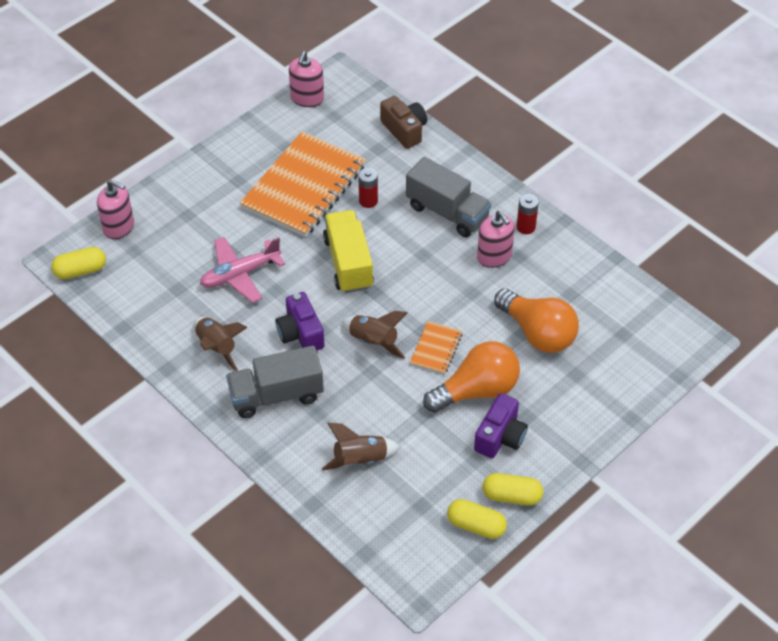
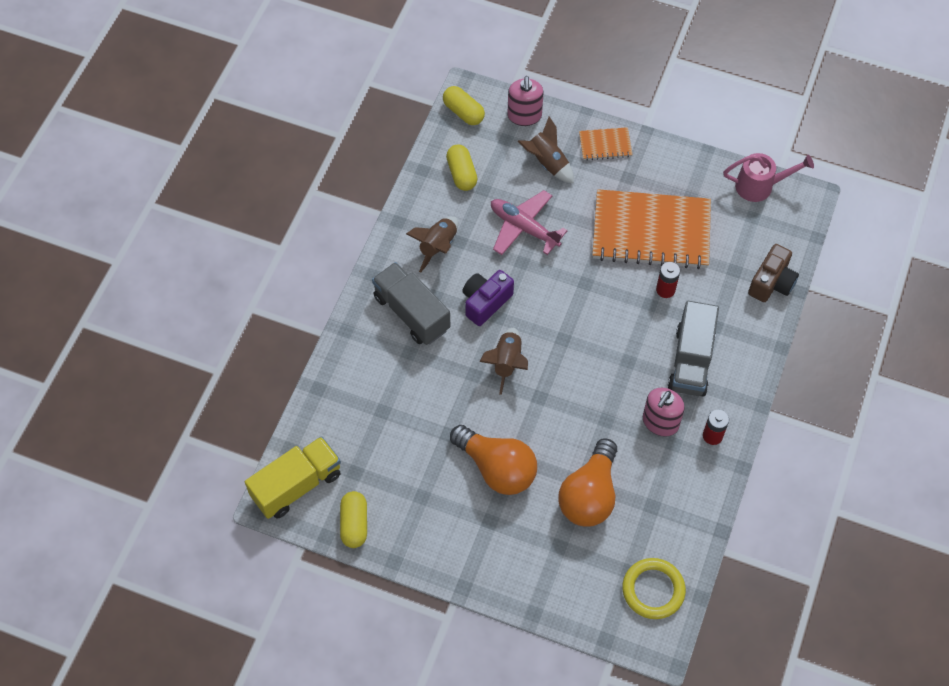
camera: 65 degrees right, 10 degrees up
pink soap dispenser [289,51,324,107] -> pink watering can [723,153,814,202]
brown rocket [322,423,401,471] -> brown rocket moved to [518,116,574,184]
yellow truck [323,210,374,293] -> yellow truck moved to [245,436,341,519]
orange notebook [410,321,463,375] -> orange notebook moved to [579,127,632,161]
purple camera [474,393,528,458] -> none
yellow capsule [483,473,543,506] -> yellow capsule moved to [446,144,477,191]
none -> yellow ring [622,558,686,619]

